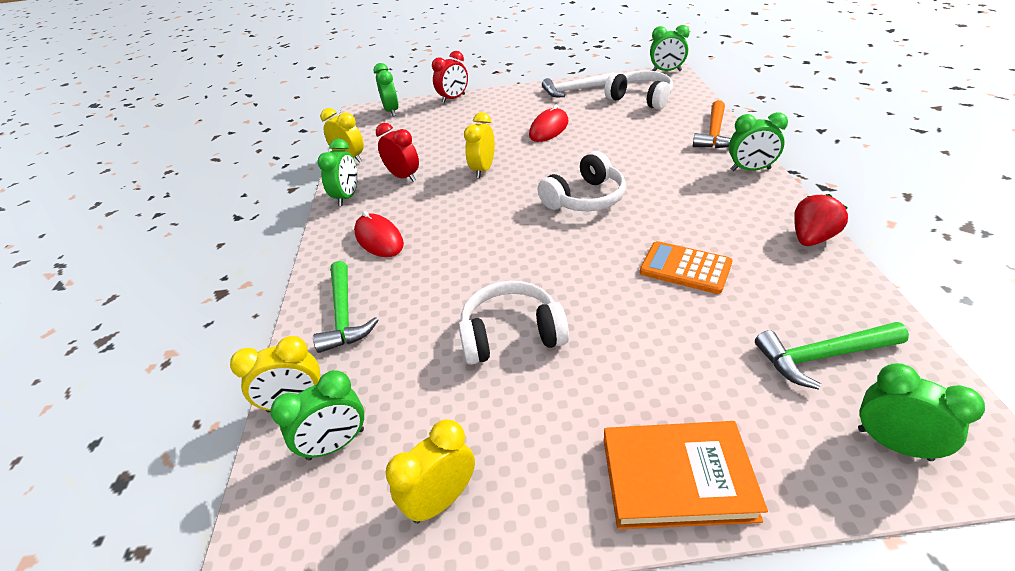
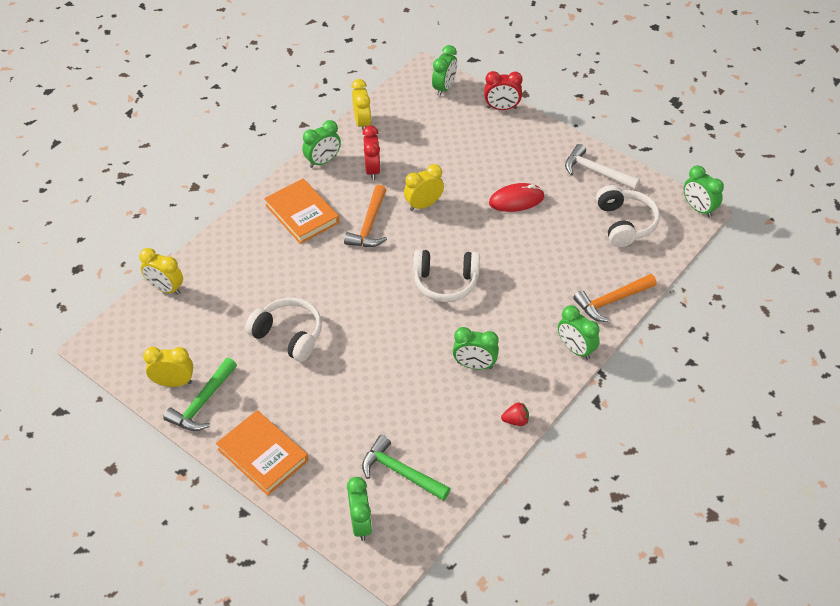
camera: 40 degrees right, 10 degrees up
green clock [270,370,364,460] -> green clock moved to [453,327,499,370]
green hammer [313,261,378,353] -> green hammer moved to [163,358,237,431]
red mouse [354,211,404,257] -> orange book [264,179,339,244]
orange calculator [640,241,732,294] -> none
red strawberry [794,194,848,246] -> red strawberry [501,402,529,426], size x0.62
none -> orange hammer [344,185,387,247]

